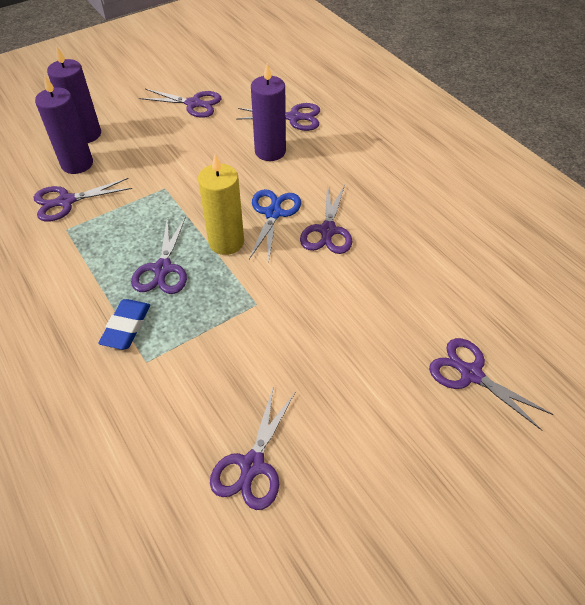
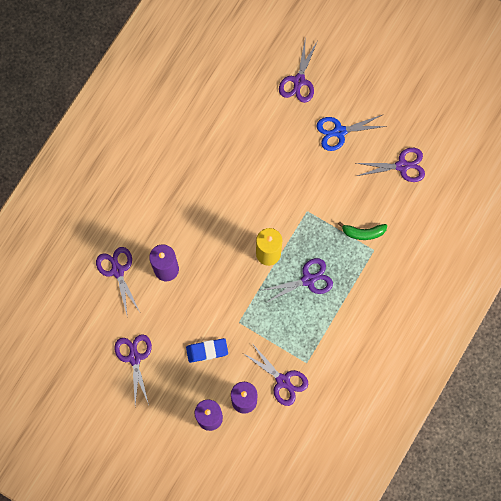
camera: 115 degrees left, 25 degrees up
blue eraser [98,299,150,350] -> blue eraser moved to [186,338,228,363]
blue scissors [249,189,301,262] -> blue scissors moved to [316,114,387,151]
purple scissors [300,184,352,254] -> none
none -> green banana [338,222,387,240]

